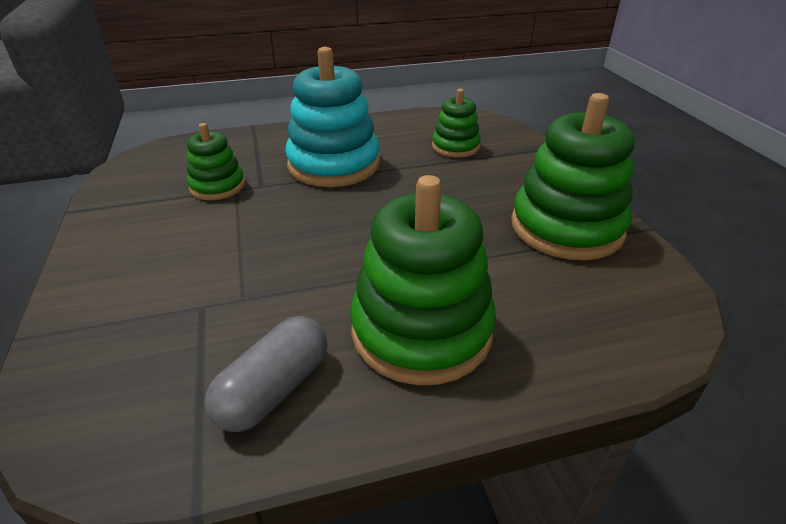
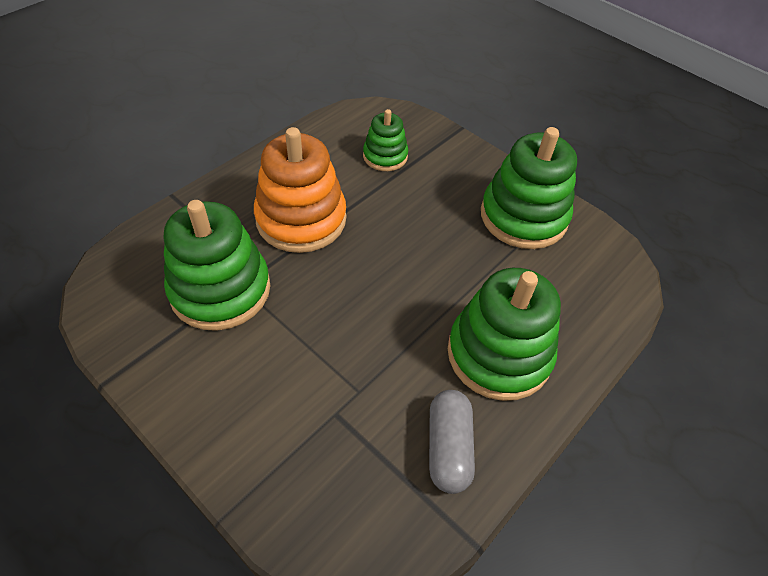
camera: 35 degrees left, 15 degrees up
green stacking toy [187,123,245,200] -> green stacking toy [164,200,270,331], size x1.82
turquoise stacking toy [285,47,380,187] -> orange stacking toy [254,127,346,253]

